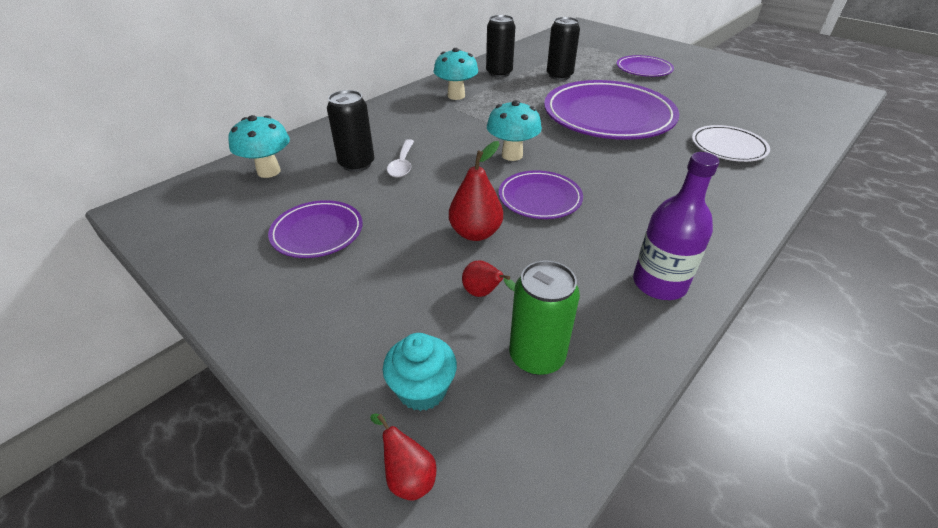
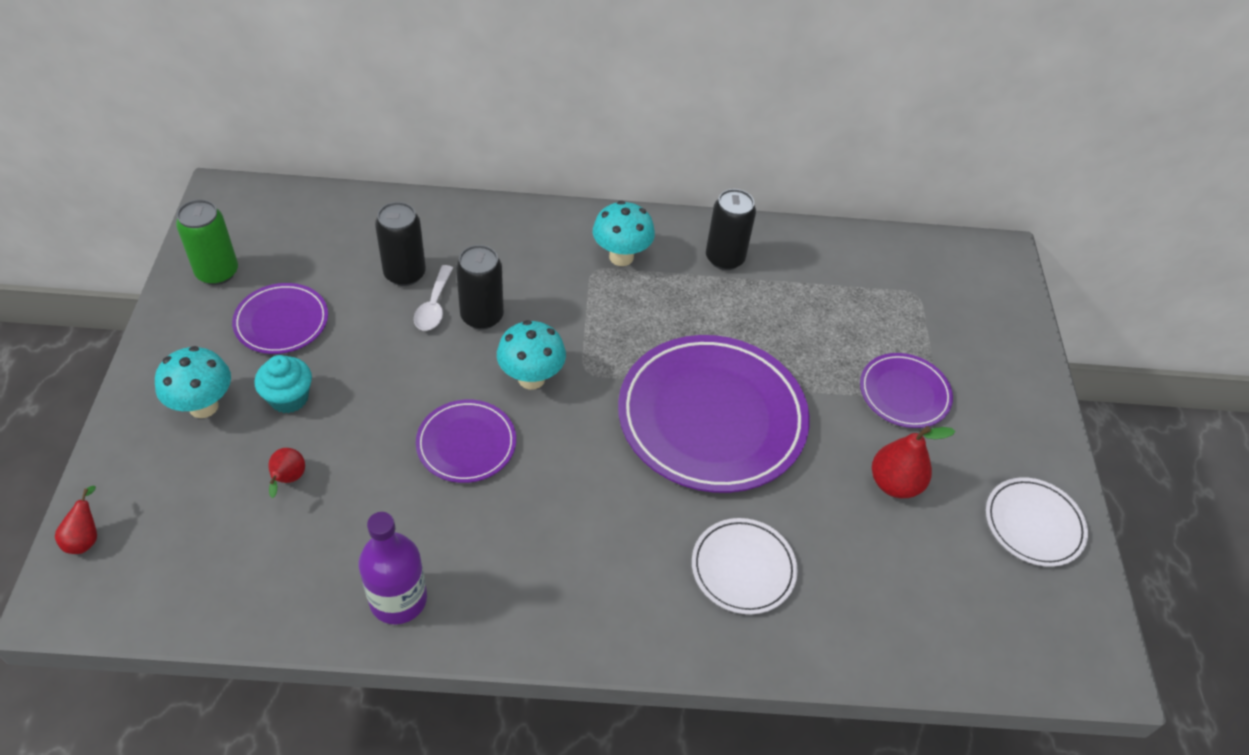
camera: 45 degrees right, 10 degrees up
turquoise mushroom [228,115,290,178] -> turquoise mushroom moved to [155,346,231,418]
turquoise cupcake [383,333,457,411] -> turquoise cupcake moved to [254,355,312,413]
white spoon [387,139,414,178] -> white spoon turned 45 degrees counterclockwise [414,265,453,331]
red pear [449,141,503,241] -> red pear moved to [872,426,956,498]
green can [509,260,580,375] -> green can moved to [176,199,238,285]
black can [547,17,580,80] -> black can moved to [456,245,504,329]
none -> white plate [986,477,1088,567]

